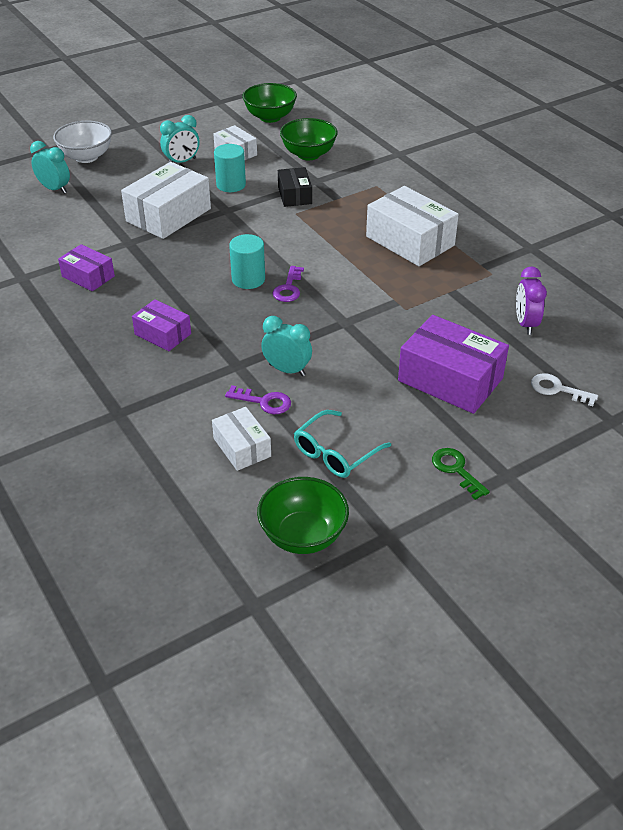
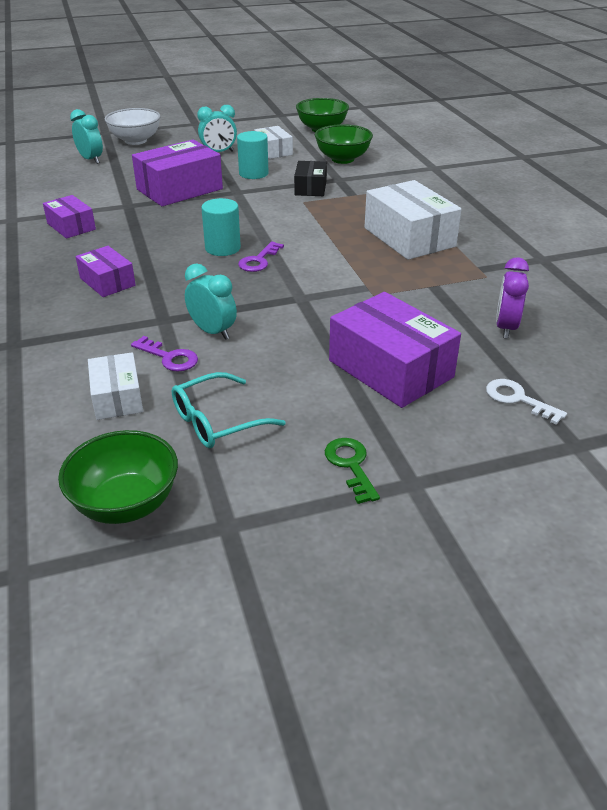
camera: 15 degrees right, 5 degrees down
white box [121,162,211,239] -> purple box [132,140,223,206]

